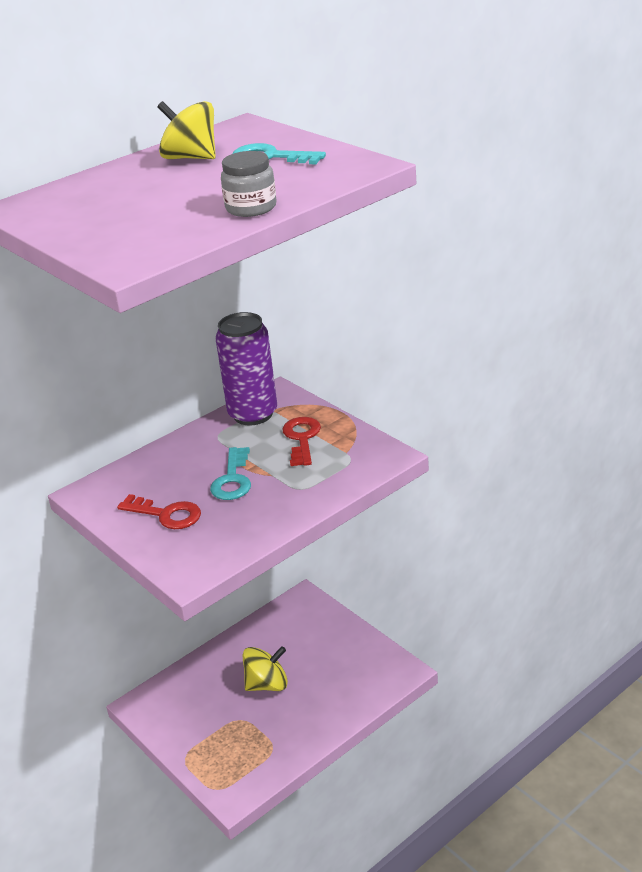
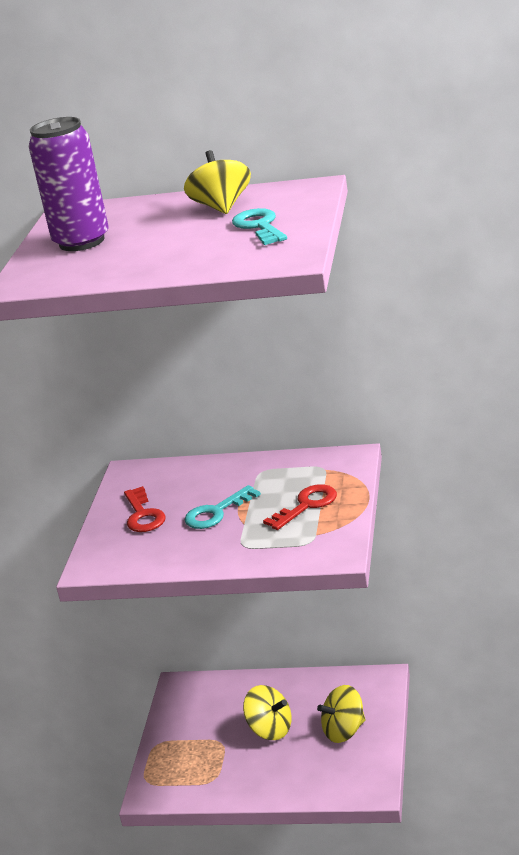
camera: 50 degrees right, 5 degrees down
purple can [215,312,277,425] -> purple can moved to [29,117,109,251]
grey jar [221,151,276,217] -> none
none -> yellow spinning top [317,685,365,743]

